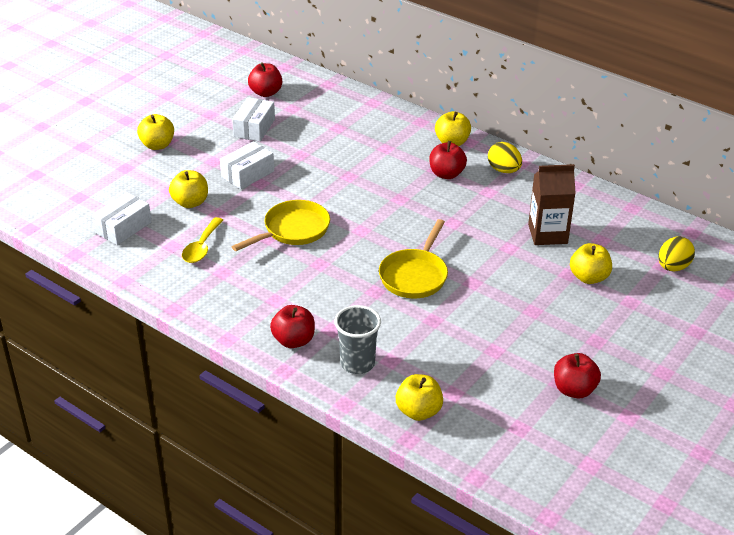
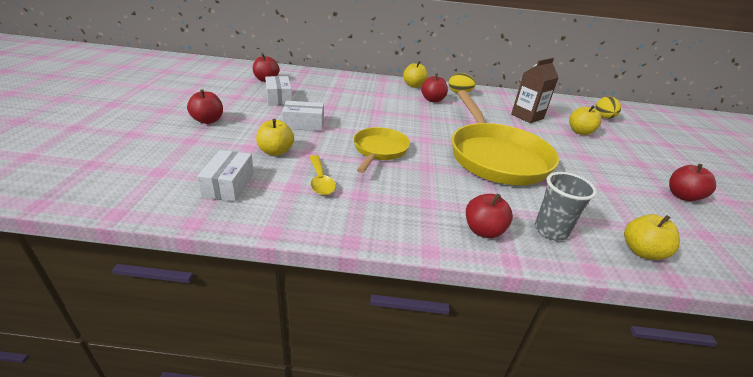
camera: 35 degrees left, 5 degrees down
yellow apple [137,114,174,150] -> red apple [187,89,223,124]
white box [220,141,274,189] -> white box turned 75 degrees clockwise [282,101,324,131]
yellow pan [379,219,448,298] -> yellow pan [452,90,559,185], size x1.82

